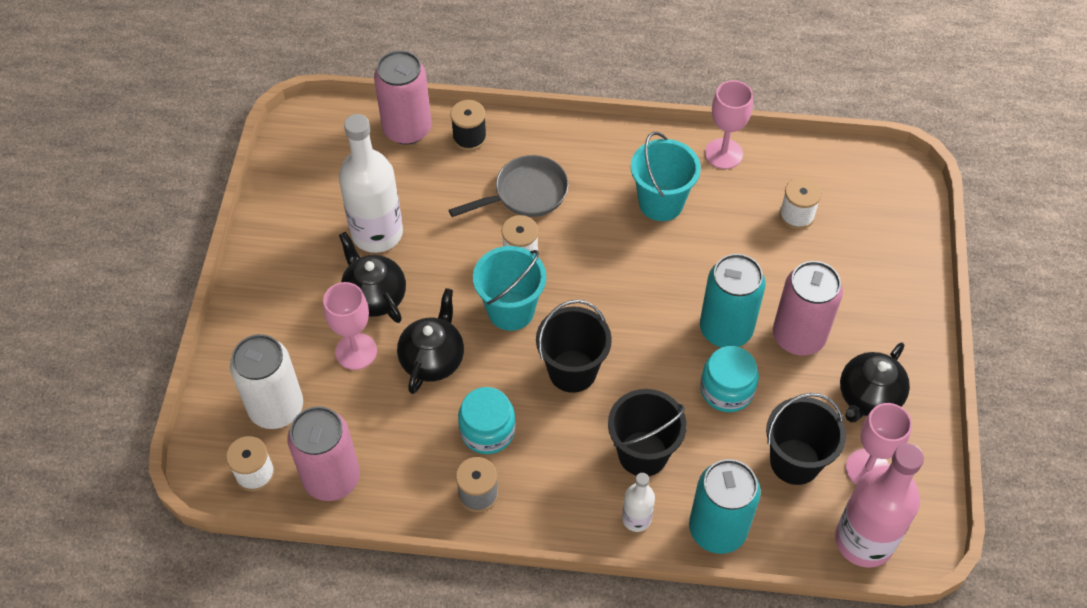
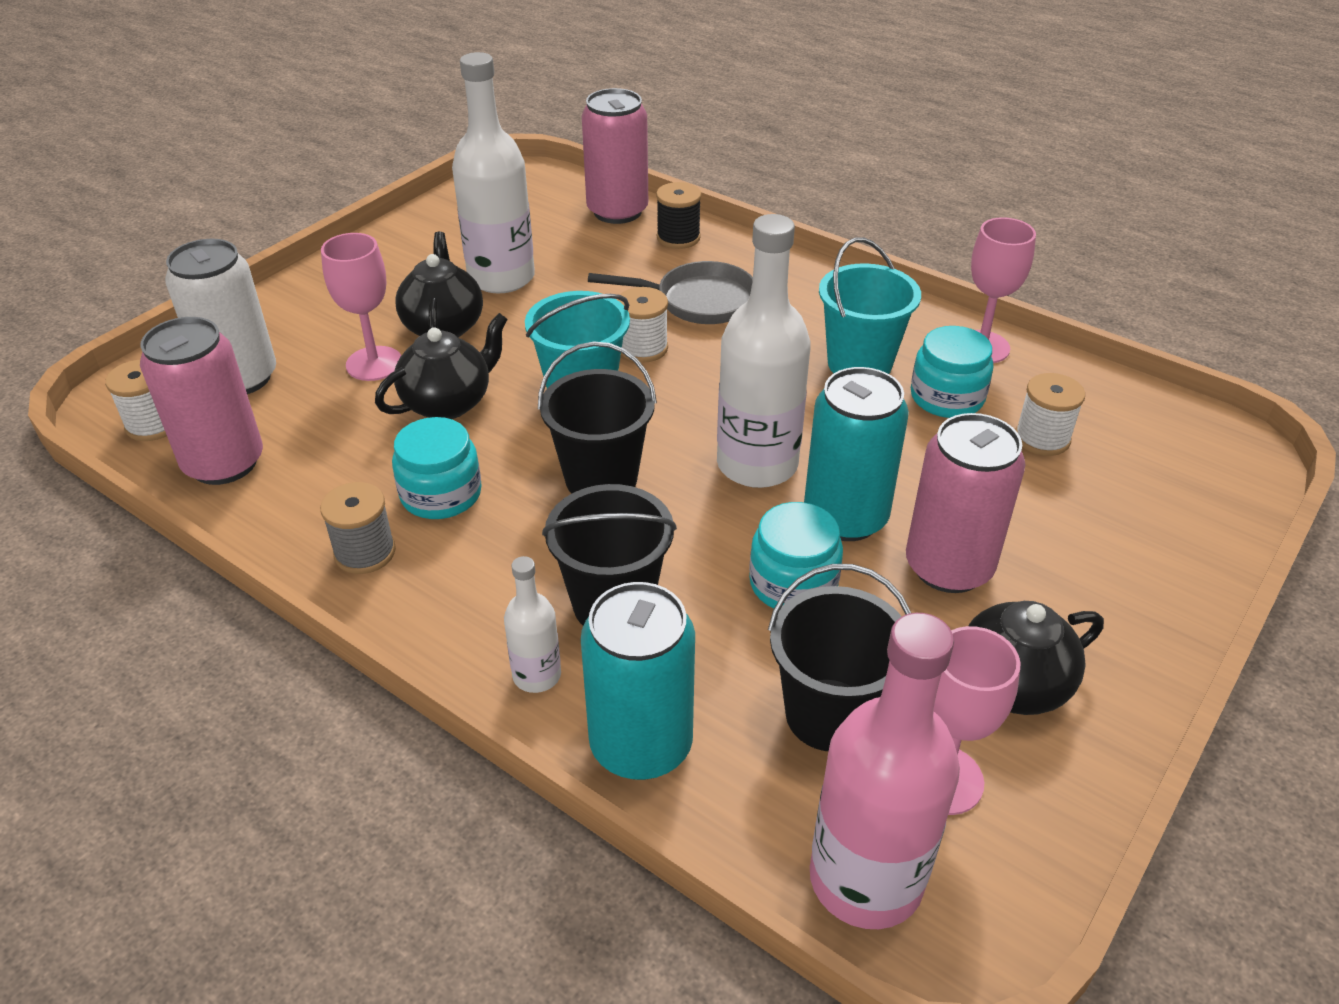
camera: 30 degrees right, 15 degrees down
none -> white bottle [717,214,811,488]
none -> turquoise jar [911,326,993,418]

